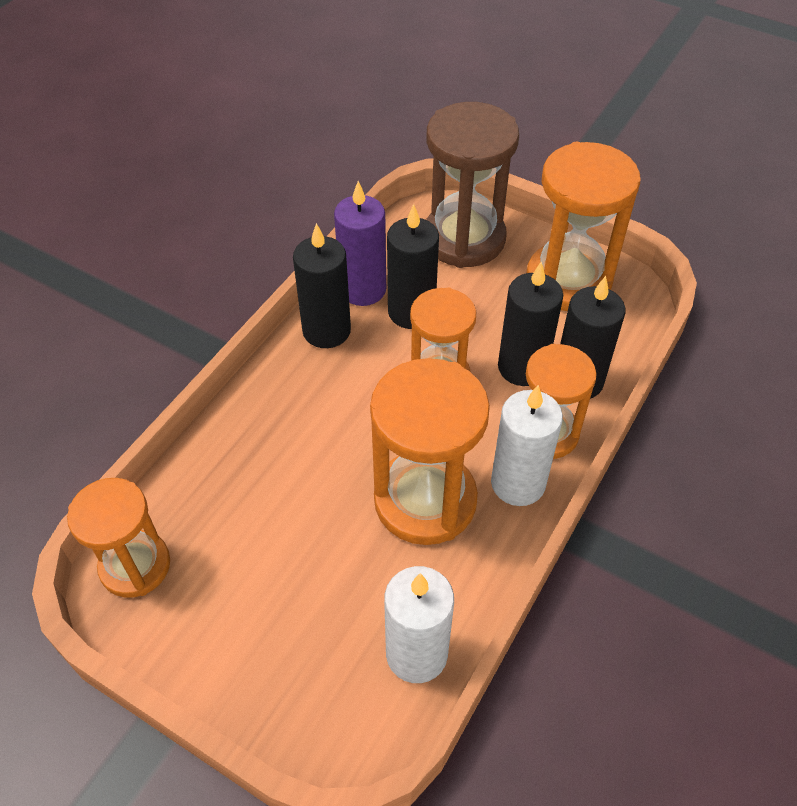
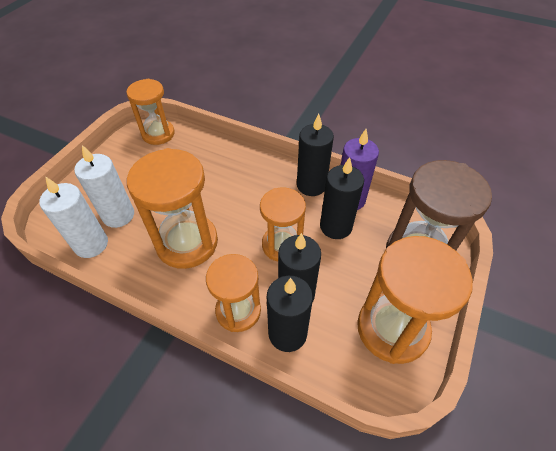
camera: 85 degrees right, 0 degrees up
white candle [491,385,563,506] -> white candle moved to [74,145,134,228]

